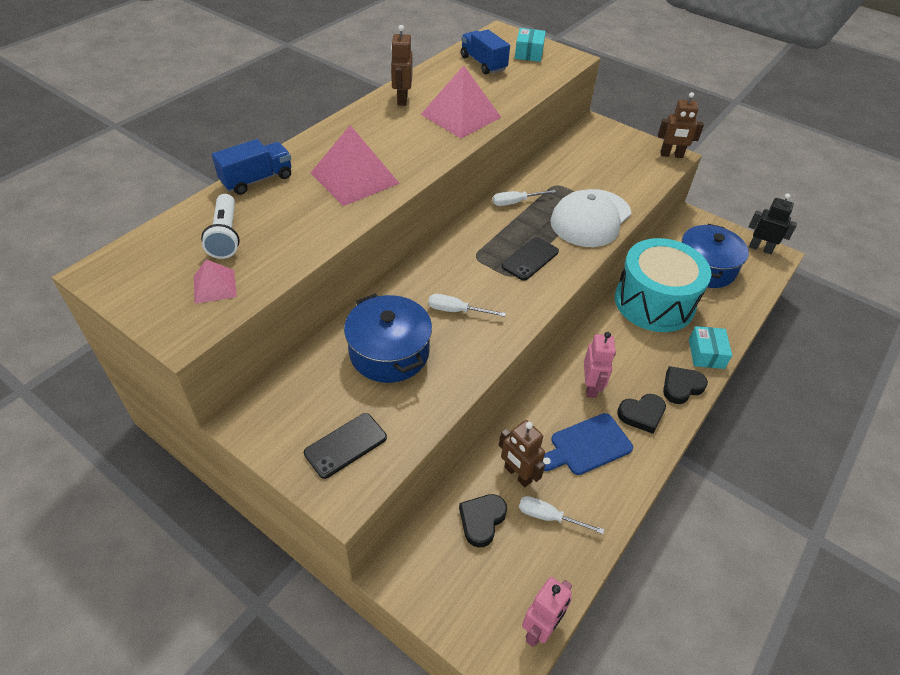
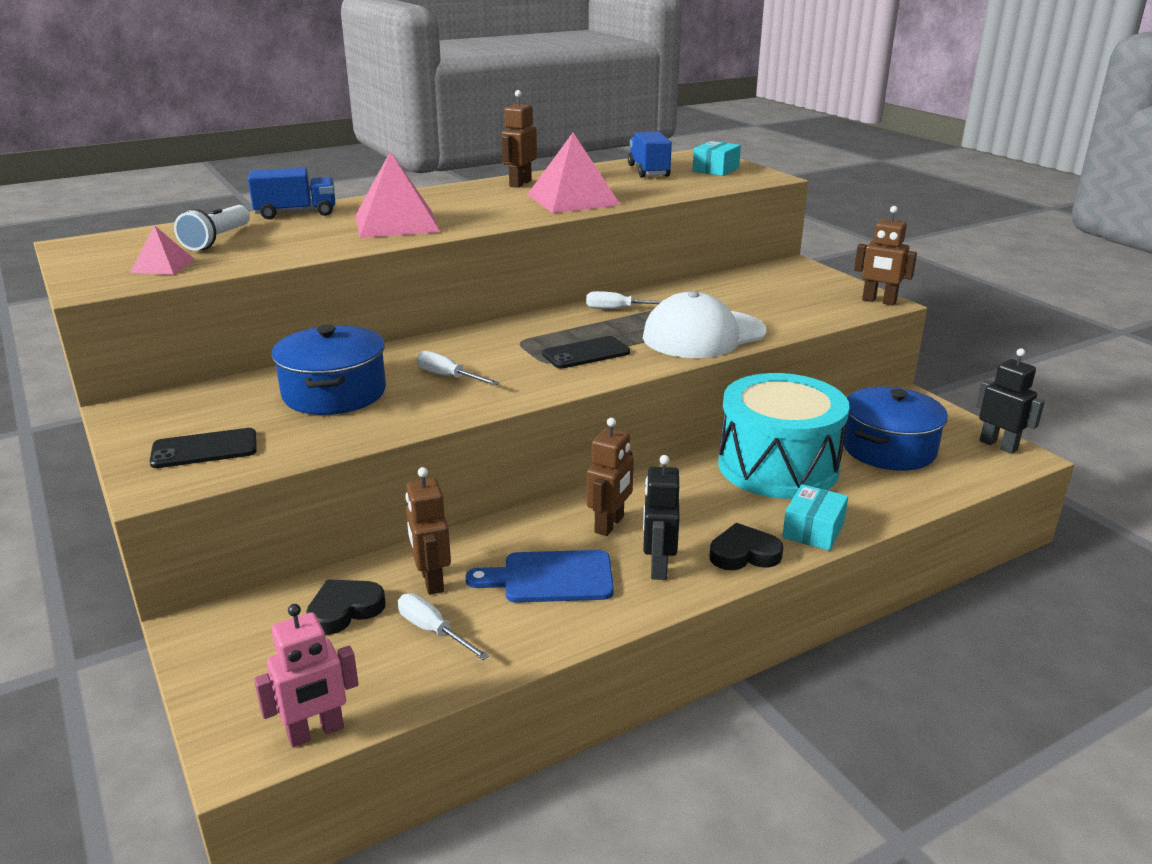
camera: 25 degrees right, 20 degrees down
pink robot [584,332,616,398] -> brown robot [587,418,634,536]
black heart [617,394,666,434] -> black robot [643,455,679,580]

